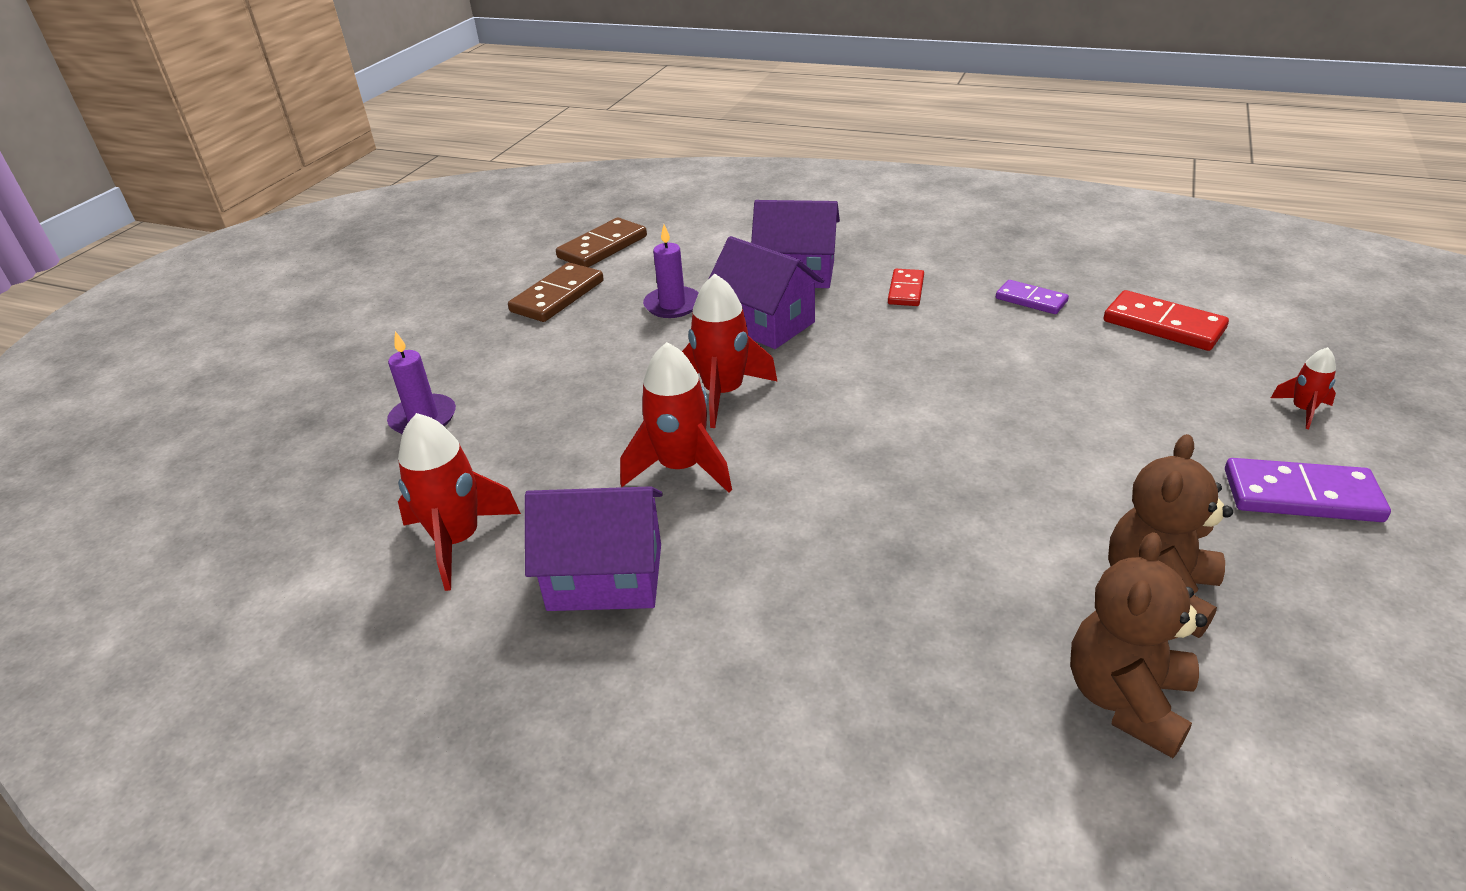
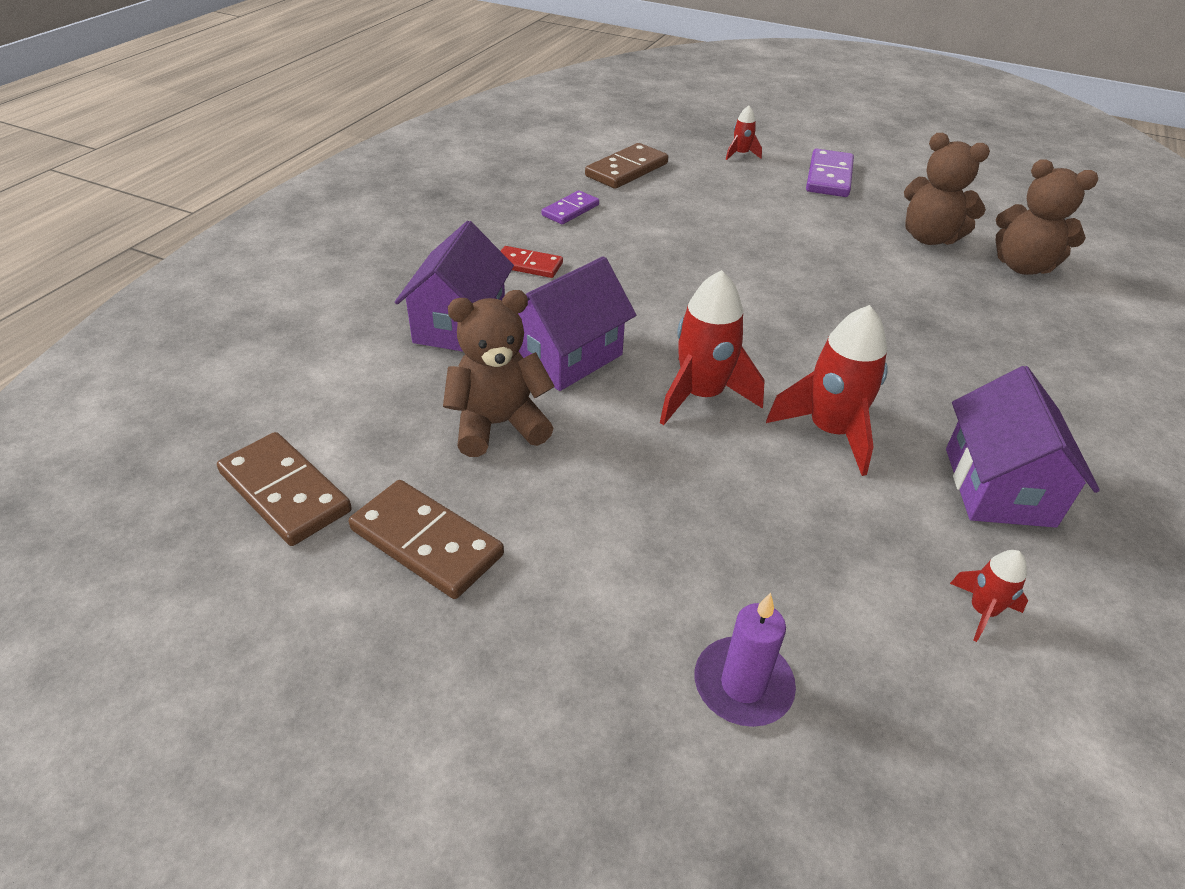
camera: 90 degrees left, 5 degrees up
red rocket [398,413,521,591] -> red rocket [950,550,1028,642], size x0.51
purple candle [643,224,698,318] -> brown teddy bear [443,290,555,457]
red domino [1104,290,1229,351] -> brown domino [585,143,668,189]

